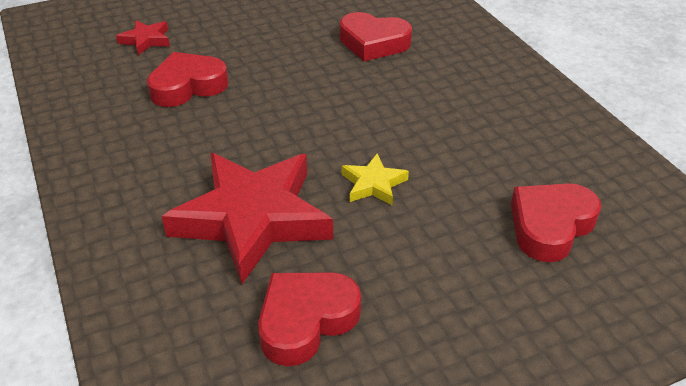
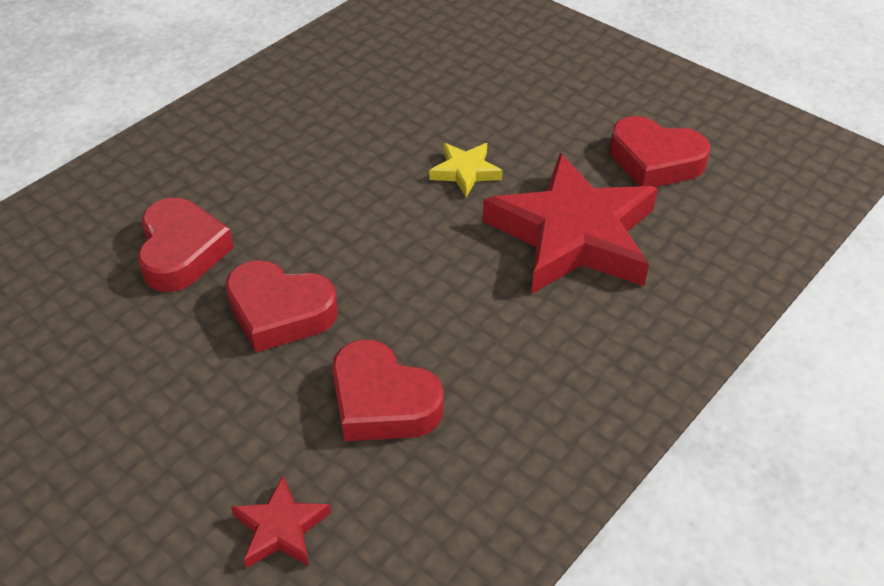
camera: 115 degrees left, 5 degrees up
red heart [511,183,601,262] -> red heart moved to [225,260,338,352]

